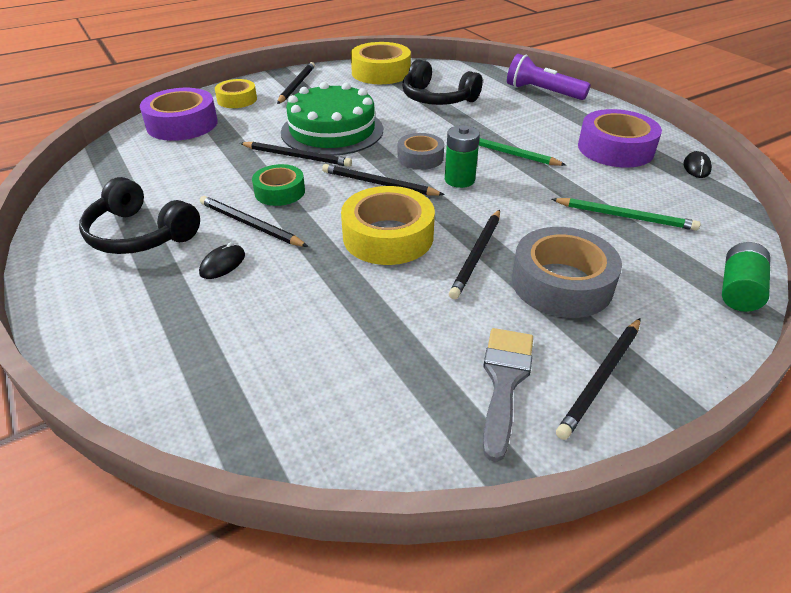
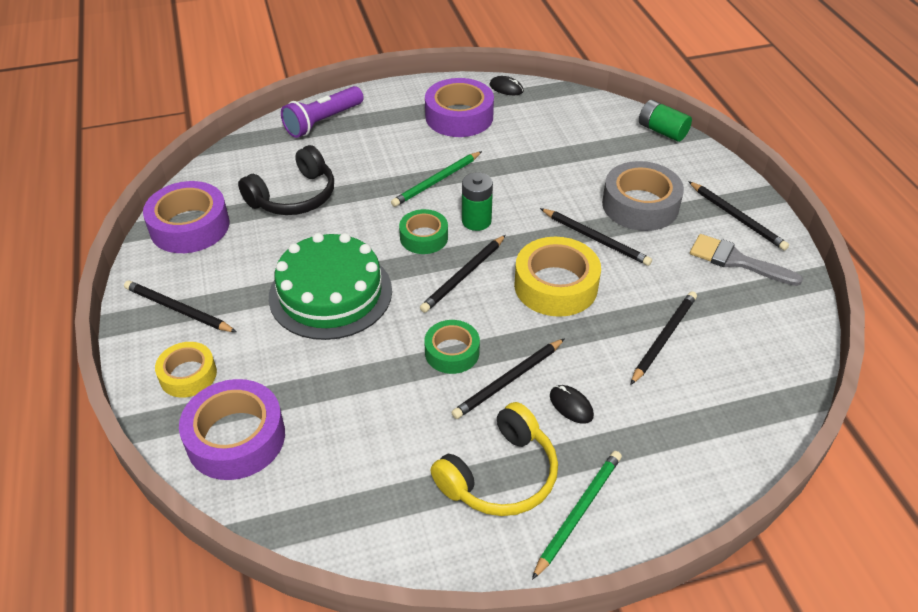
camera: 75 degrees left, 5 degrees up
black headphones [79,177,200,254] -> yellow headphones [431,402,558,516]
black pencil [240,142,352,167] -> black pencil moved to [630,291,697,385]
yellow tape [351,42,411,84] -> purple tape [143,181,229,253]
grey tape [398,133,444,170] -> green tape [399,209,448,254]
green pencil [551,198,700,231] -> green pencil moved to [532,451,622,580]

